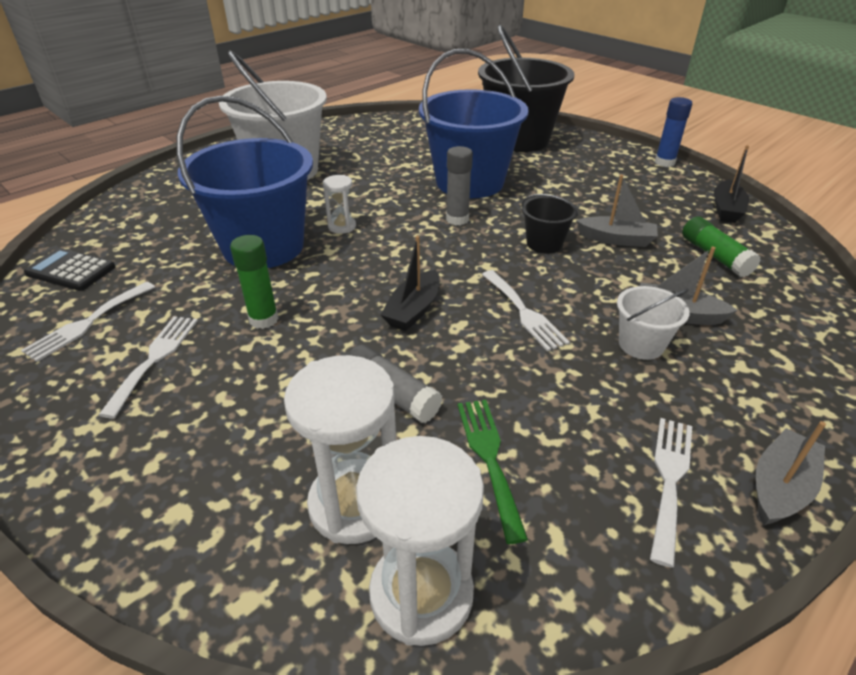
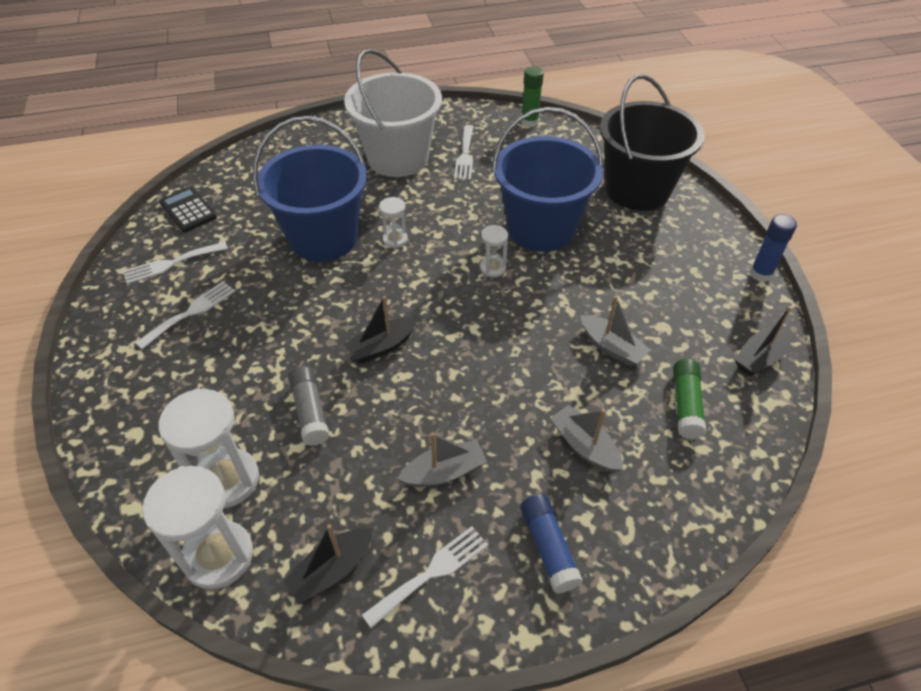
camera: 30 degrees right, 10 degrees up
green glue stick [230,235,279,329] -> green glue stick moved to [521,66,544,127]
grey glue stick [446,146,473,225] -> white hourglass [480,225,508,277]
green fork [458,400,528,544] -> none
white fork [482,270,570,351] -> white fork moved to [454,125,473,180]
black bucket [521,194,578,254] -> none
white bucket [617,286,689,360] -> none
grey boat [756,421,826,525] -> grey boat moved to [397,432,487,487]
none -> black boat [283,524,372,604]
none -> blue glue stick [521,494,583,593]

